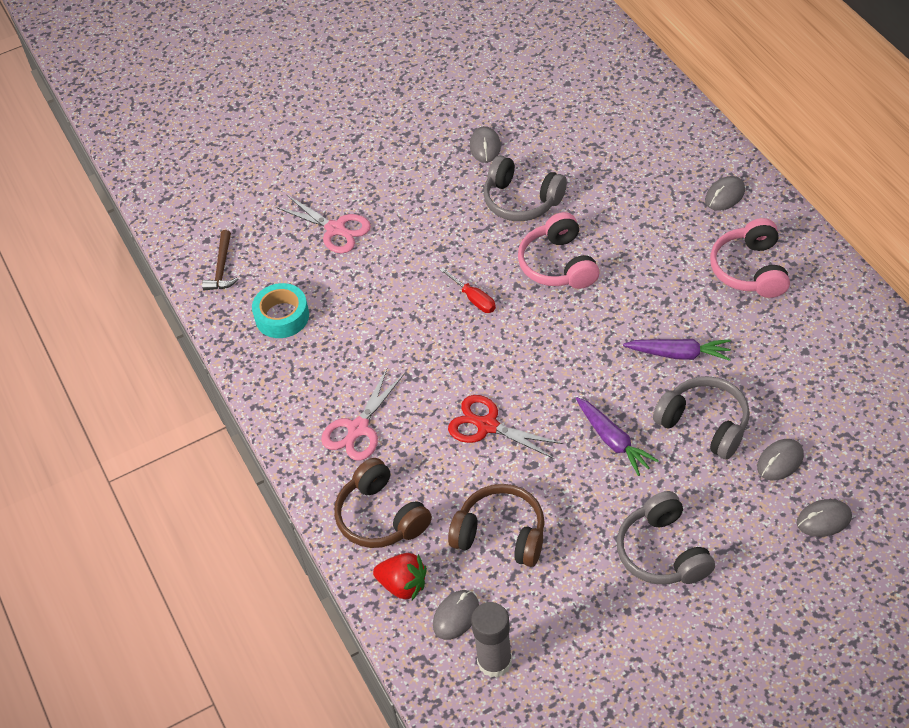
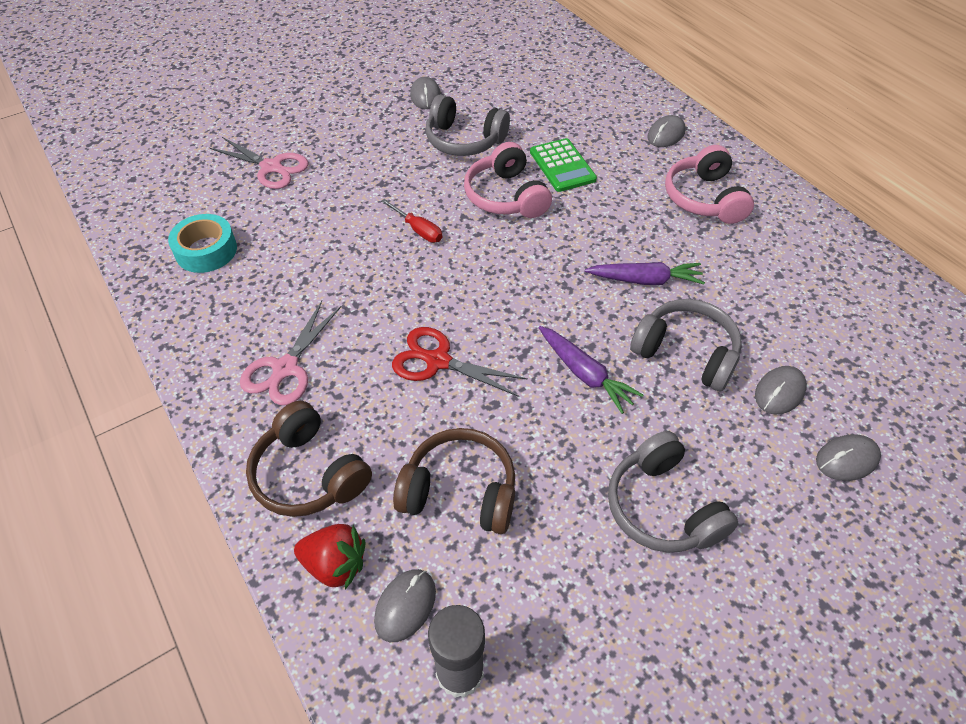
camera: 10 degrees left, 0 degrees up
brown hammer [202,230,238,290] -> none
none -> green calculator [530,138,597,192]

